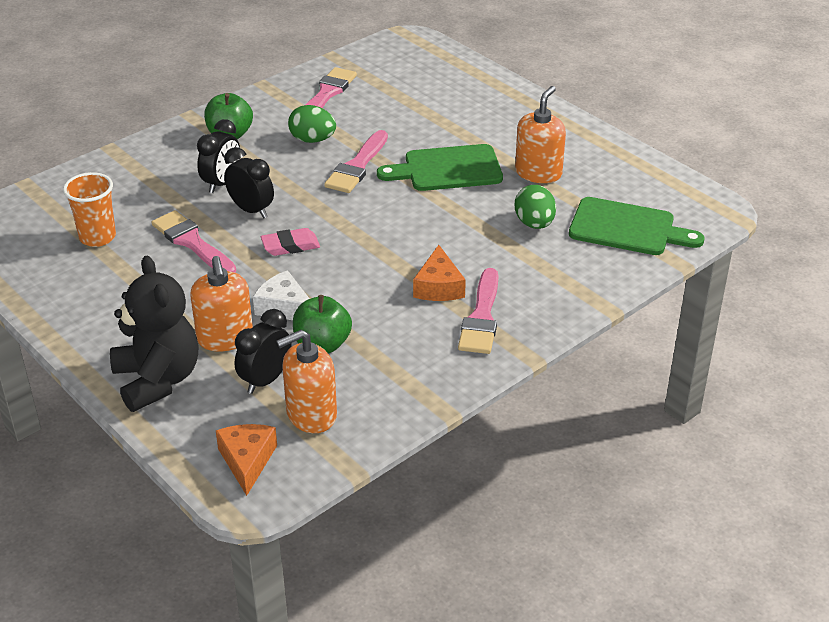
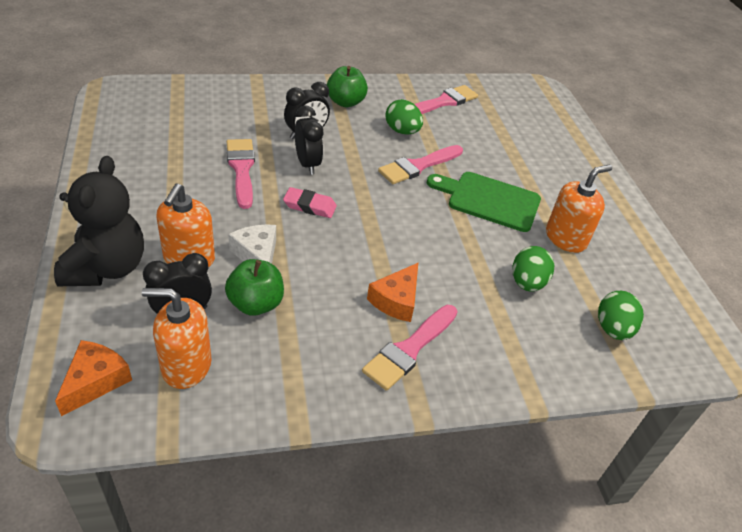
camera: 25 degrees right, 5 degrees up
orange cup [63,172,116,247] -> none
green cutting board [569,197,704,255] -> green egg [598,291,644,340]

